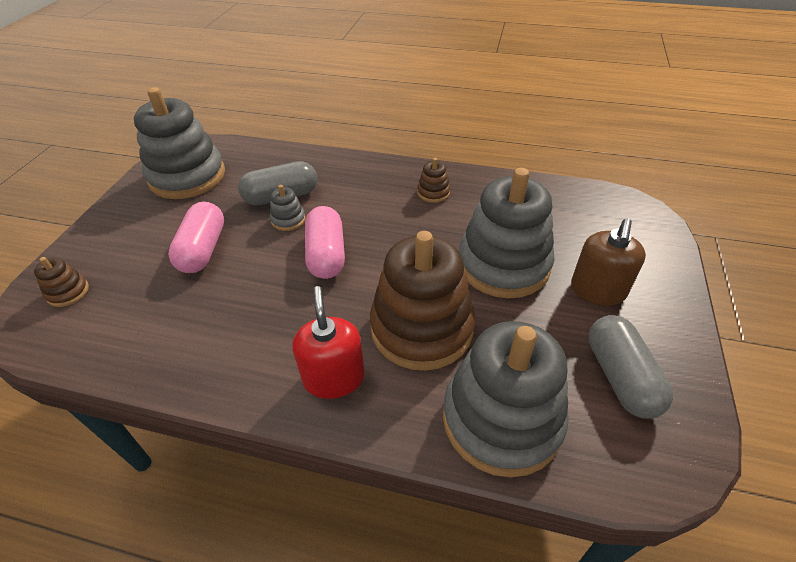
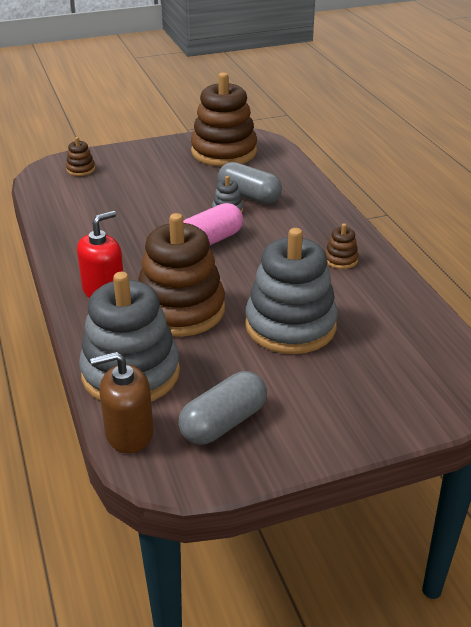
camera: 55 degrees right, 10 degrees down
grey stacking toy [134,87,225,199] -> brown stacking toy [191,72,257,166]
pink capsule [168,202,224,273] -> none
brown soap dispenser [571,218,646,306] -> brown soap dispenser moved to [90,352,154,453]

